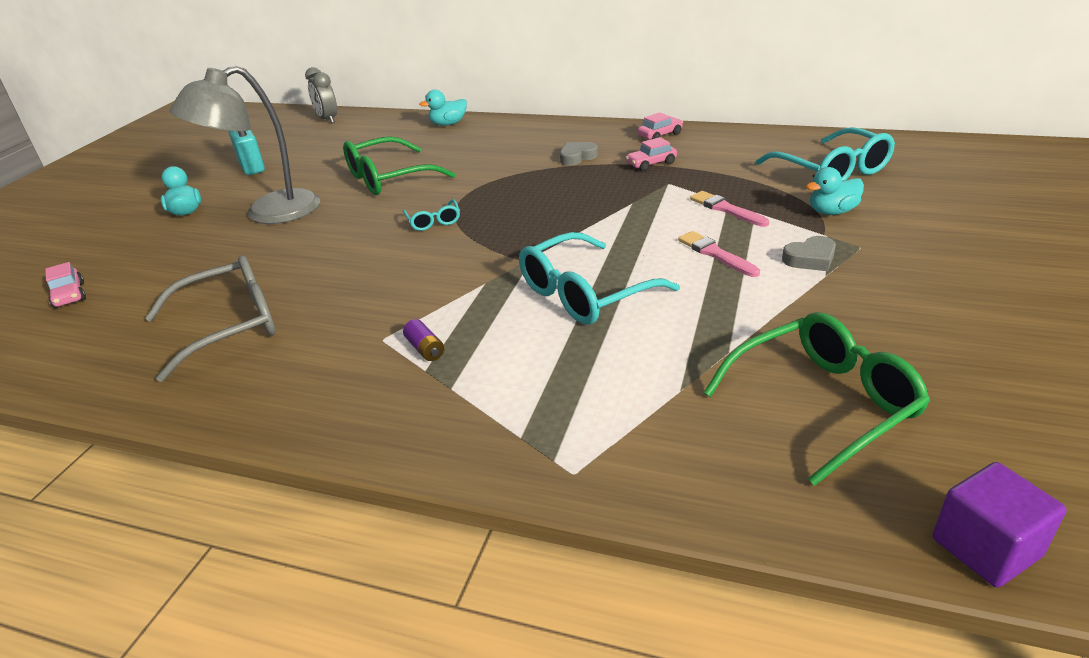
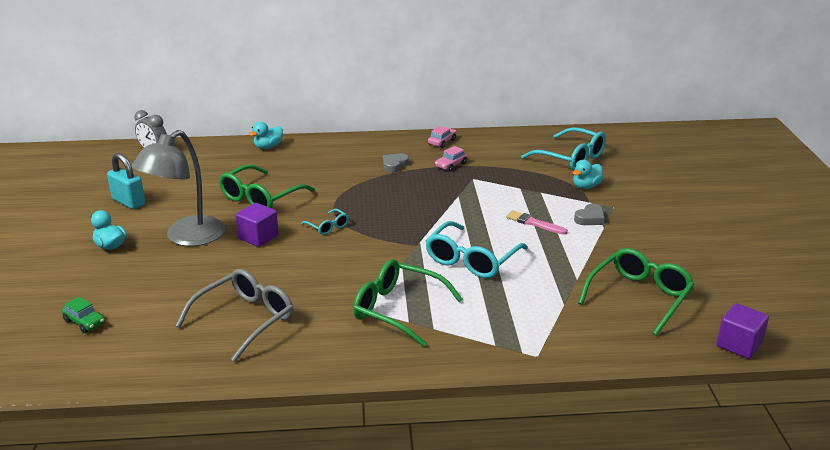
camera: 25 degrees left, 5 degrees down
pink car [45,262,86,309] -> green car [62,296,105,333]
purple battery [403,319,444,361] -> green glasses [353,259,463,347]
pink brush [690,191,769,227] -> none
none -> purple cube [236,203,279,247]

